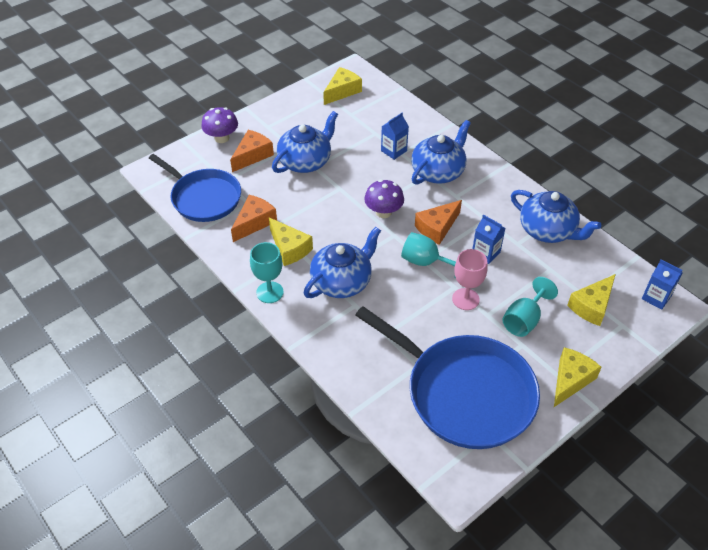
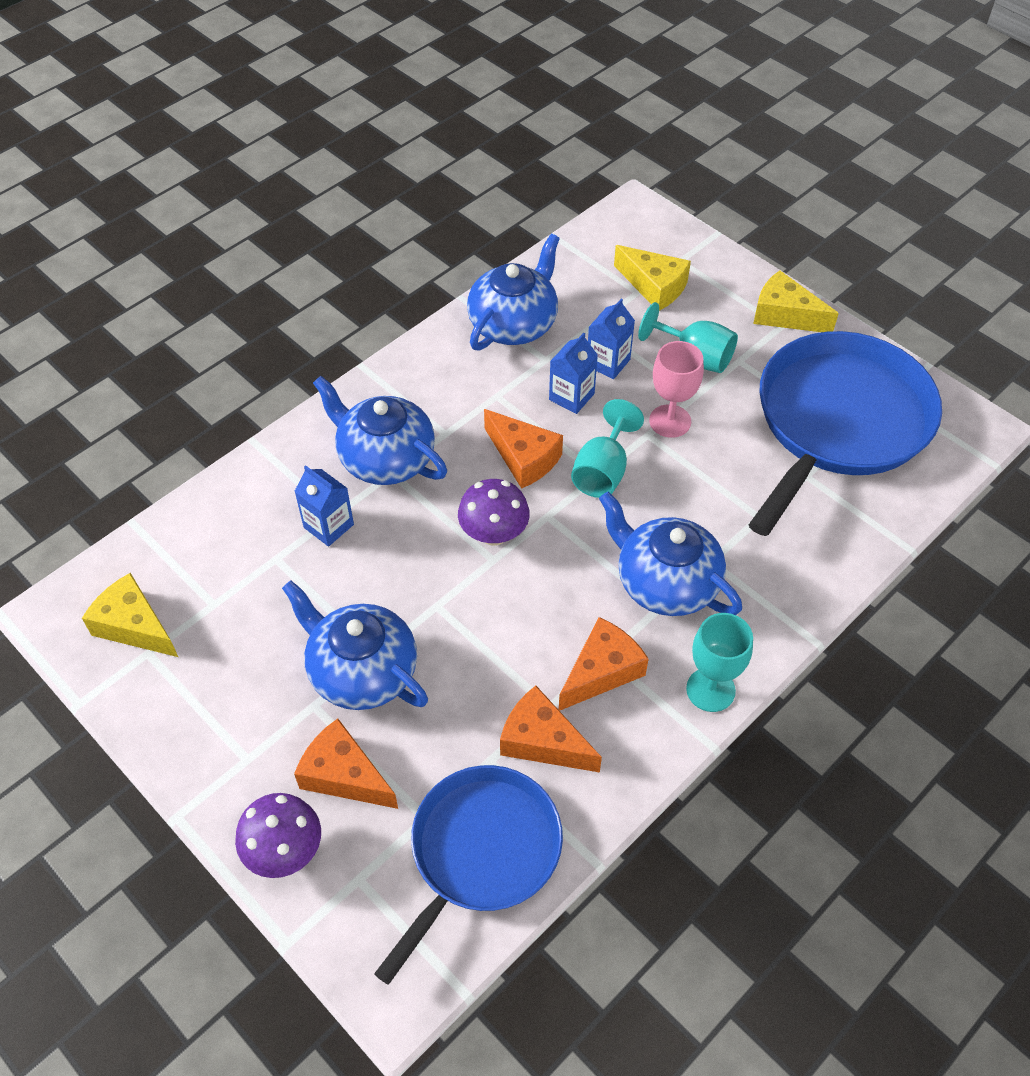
camera: 95 degrees left, 5 degrees up
yellow cheese [269,217,313,266] -> orange cheese [559,617,649,711]
blue carton [642,259,682,310] -> blue carton moved to [588,298,635,379]

